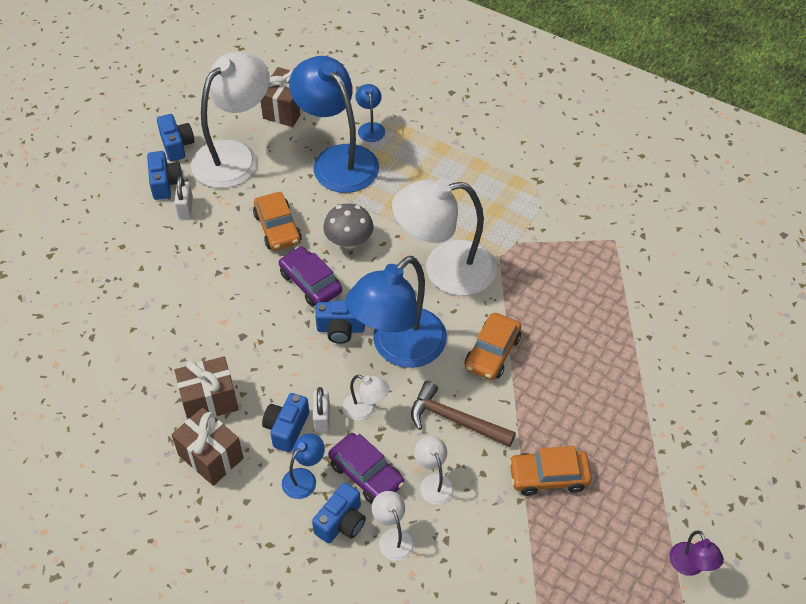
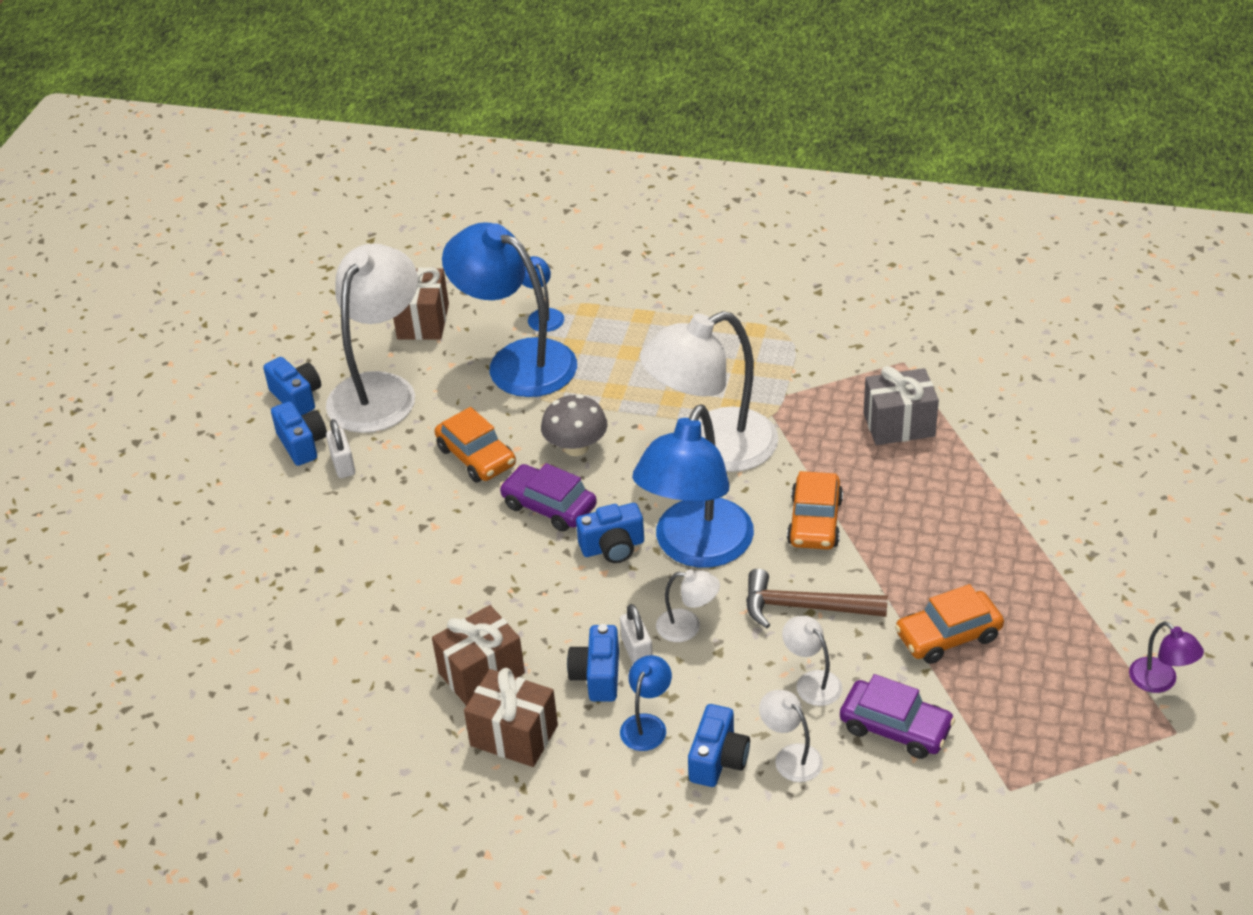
camera: 15 degrees left, 10 degrees down
purple car [328,433,404,504] -> purple car moved to [840,674,955,759]
none -> grey gift [864,366,939,445]

